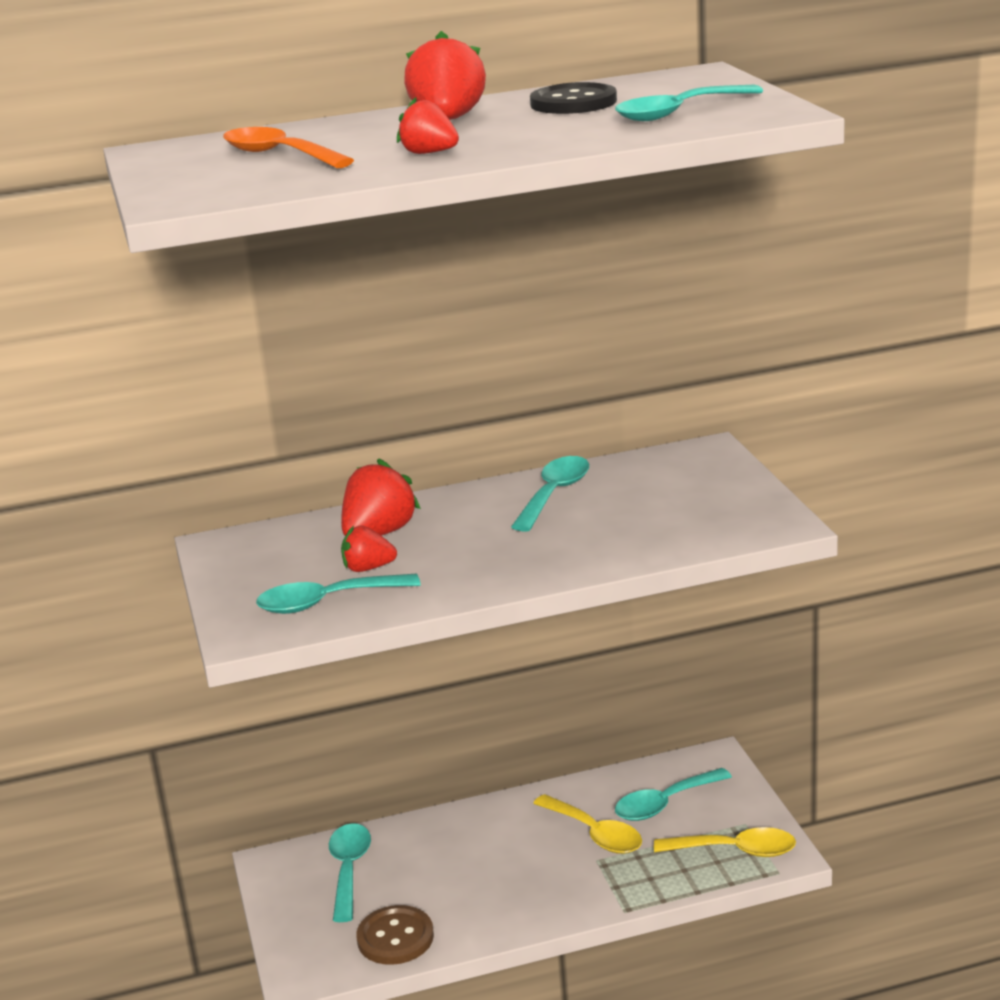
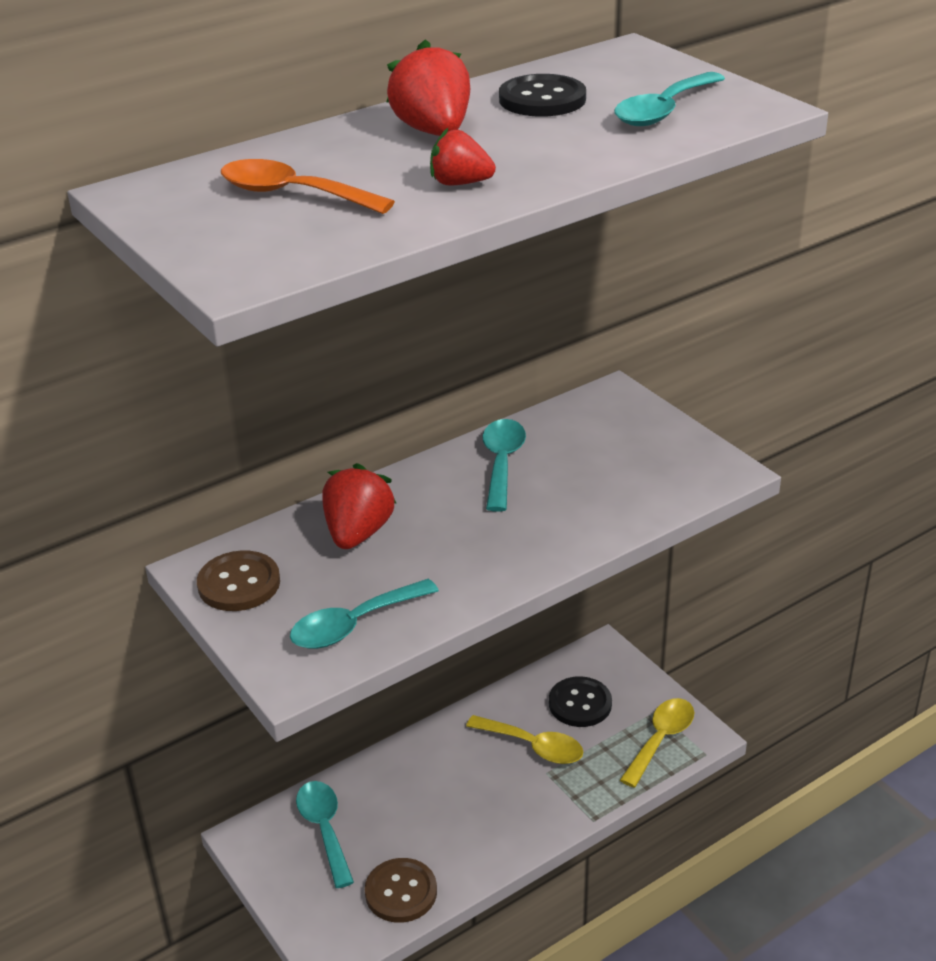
camera: 20 degrees left, 10 degrees up
red strawberry [341,525,397,572] -> none
turquoise spoon [615,768,732,821] -> black button [549,676,612,727]
yellow spoon [654,827,796,857] -> yellow spoon turned 45 degrees counterclockwise [620,698,694,788]
none -> brown button [197,550,280,611]

